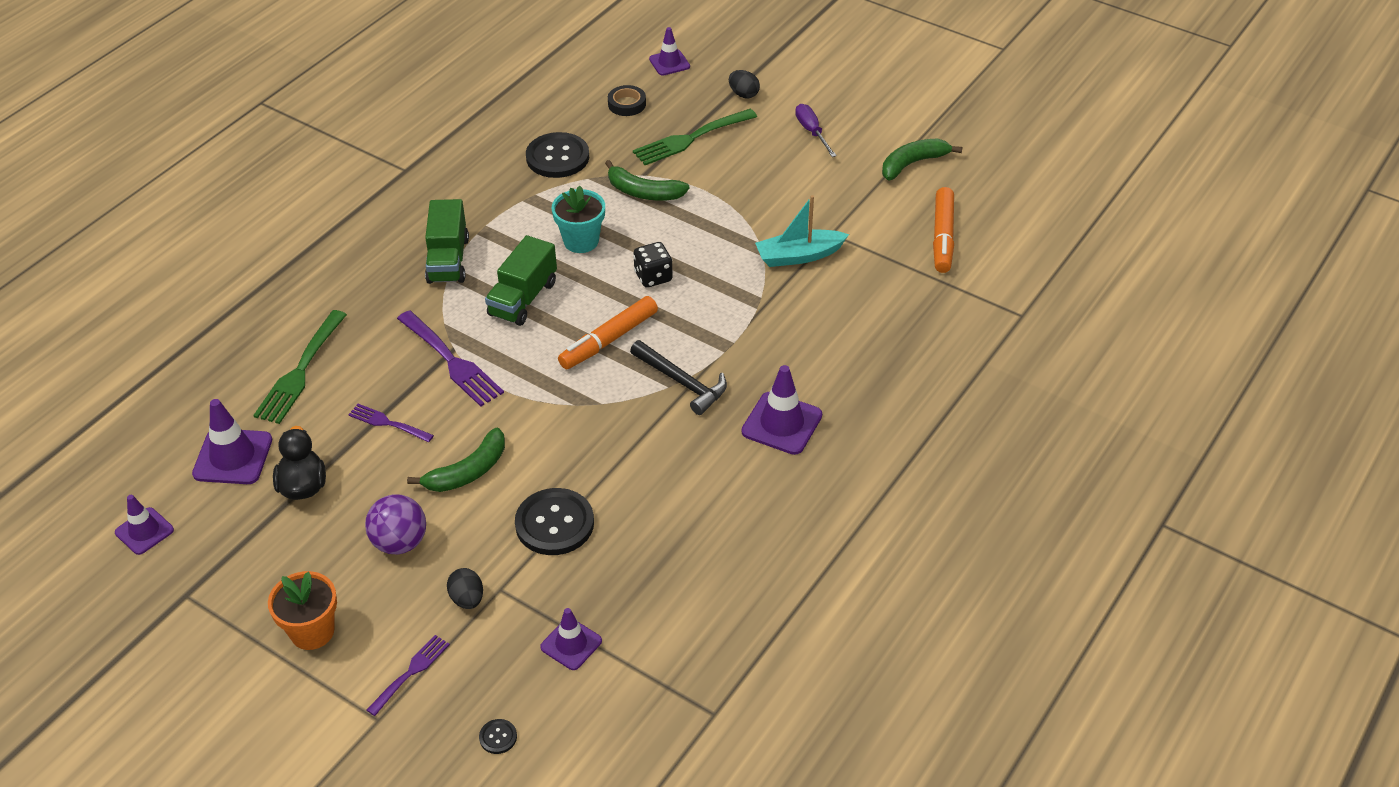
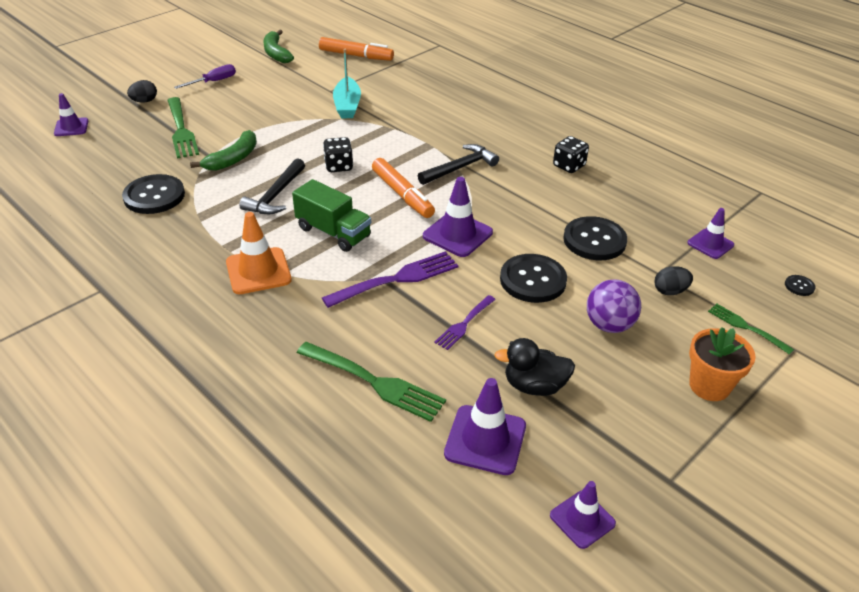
camera: 80 degrees left, 5 degrees down
purple fork [367,635,450,716] -> green fork [708,304,794,355]
green banana [407,428,505,492] -> black button [500,254,567,303]
green truck [425,199,469,284] -> orange traffic cone [226,212,292,294]
turquoise flower pot [552,186,605,253] -> black hammer [239,158,305,214]
black tape [608,85,646,116] -> none
purple traffic cone [742,365,822,455] -> purple traffic cone moved to [423,177,493,257]
purple screwdriver [795,104,837,157] -> purple screwdriver turned 150 degrees clockwise [174,64,236,89]
none -> black dice [553,136,589,173]

